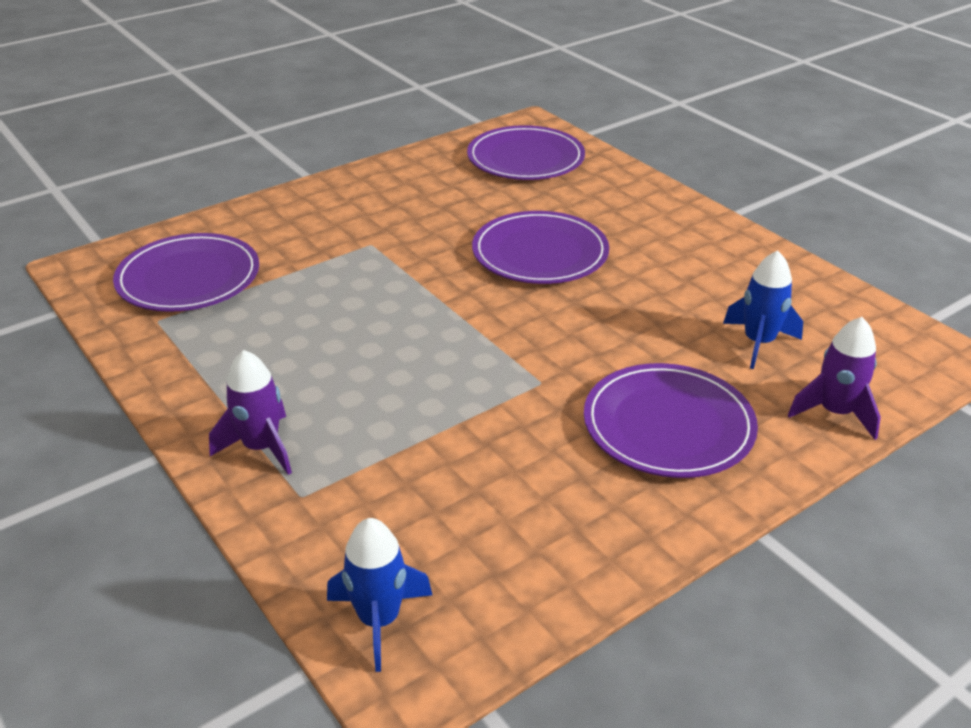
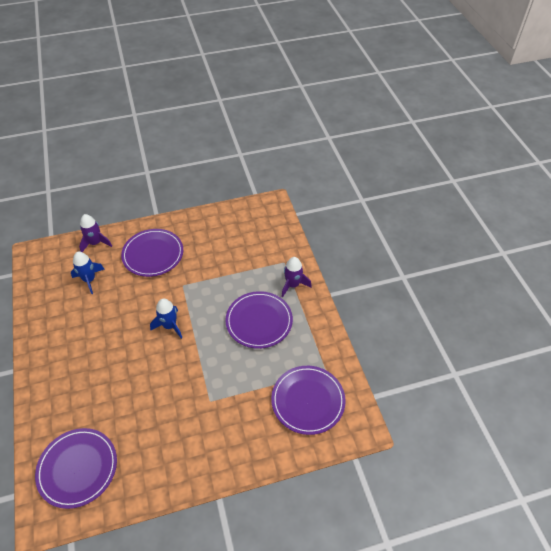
camera: 160 degrees left, 15 degrees up
blue rocket [327,518,432,672] -> blue rocket moved to [150,299,183,339]
purple plate [472,211,609,284] -> purple plate moved to [225,291,293,349]

